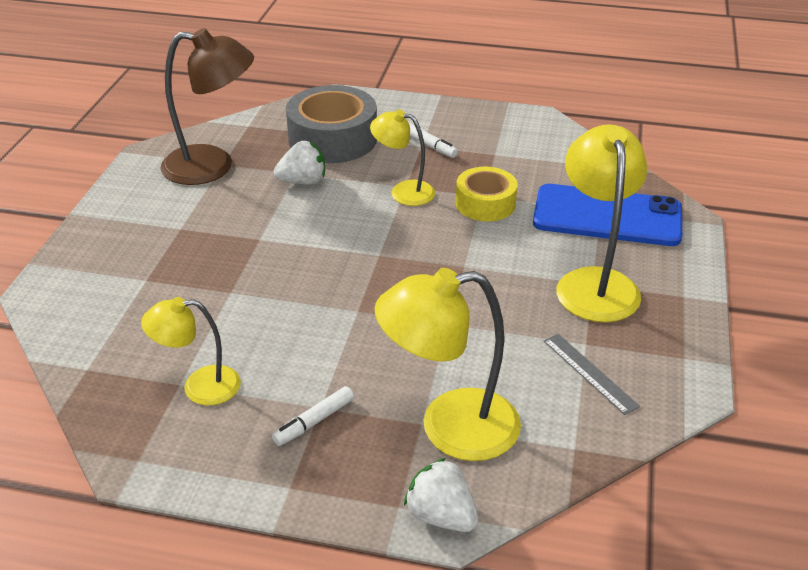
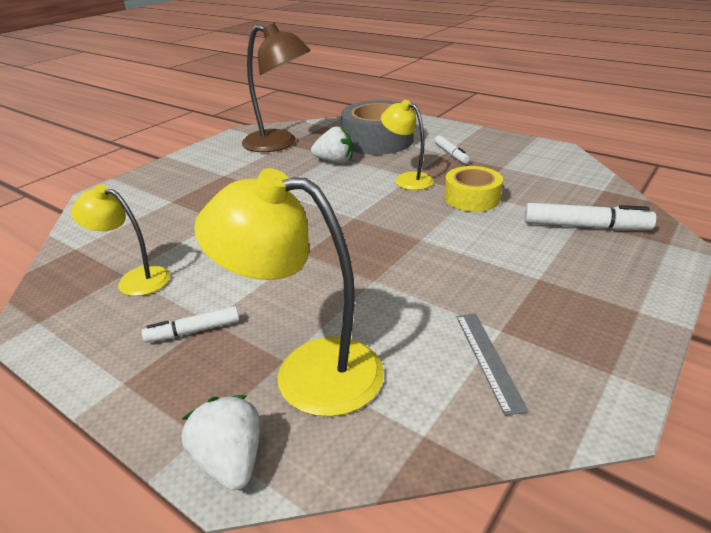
camera: 25 degrees right, 5 degrees down
blue phone [533,184,682,246] -> white marker [524,203,657,230]
yellow lamp [556,124,647,322] -> none

